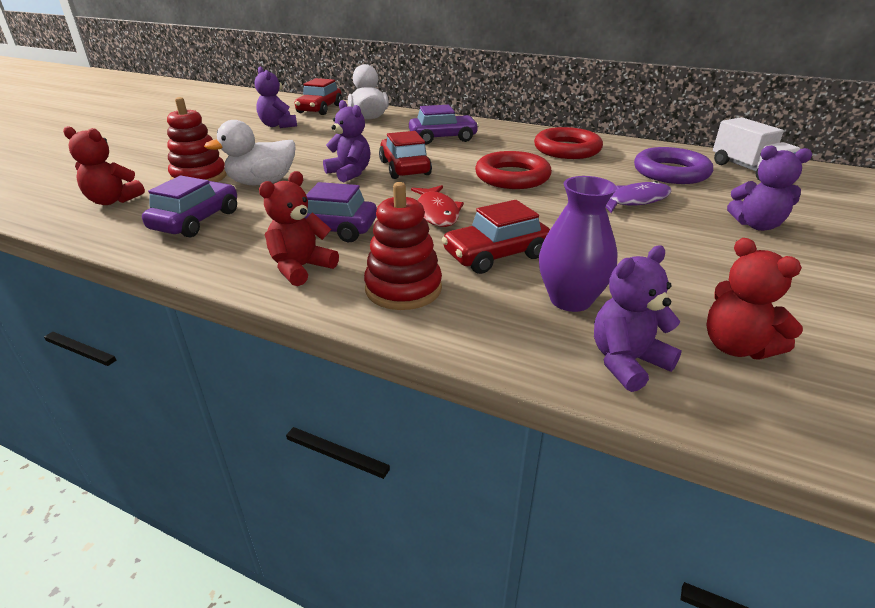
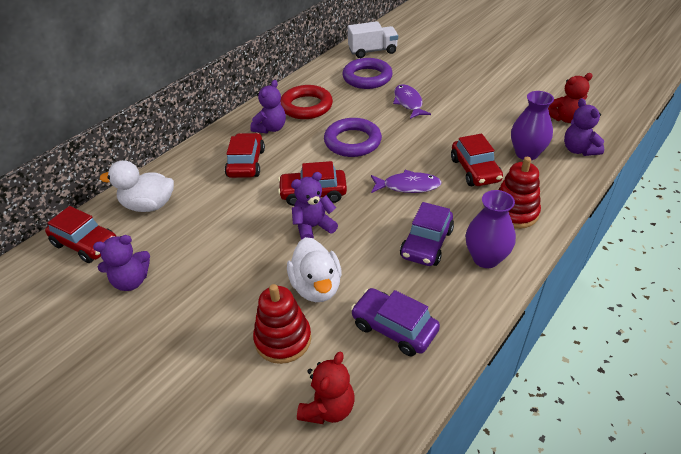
camera: 75 degrees left, 10 degrees up
red teddy bear [259,171,339,286] -> purple vase [465,190,516,268]
purple car [409,105,479,144] -> red car [225,133,265,178]
red fish [411,185,464,227] -> purple fish [371,170,442,193]
red ring [475,151,552,189] -> purple ring [324,118,382,157]
purple teddy bear [727,145,812,231] -> purple teddy bear moved to [250,80,286,134]

